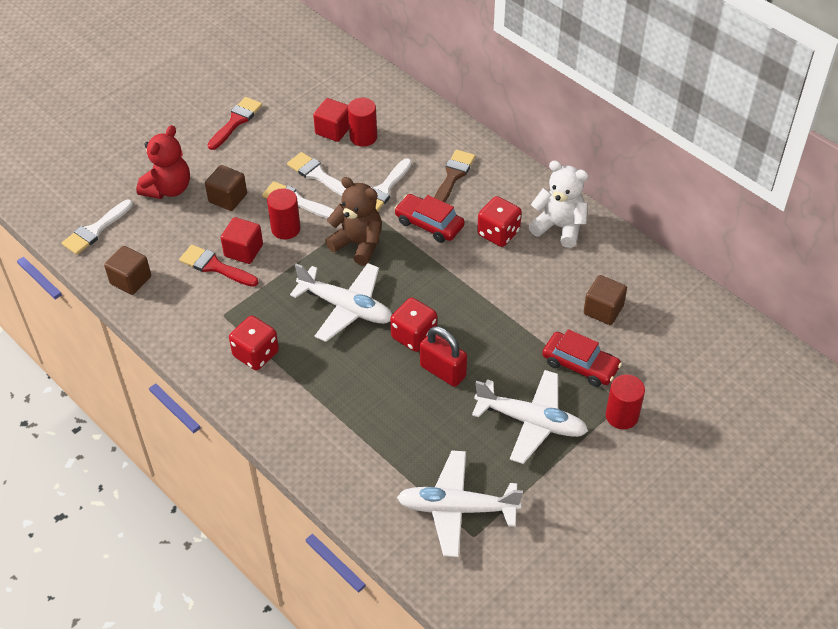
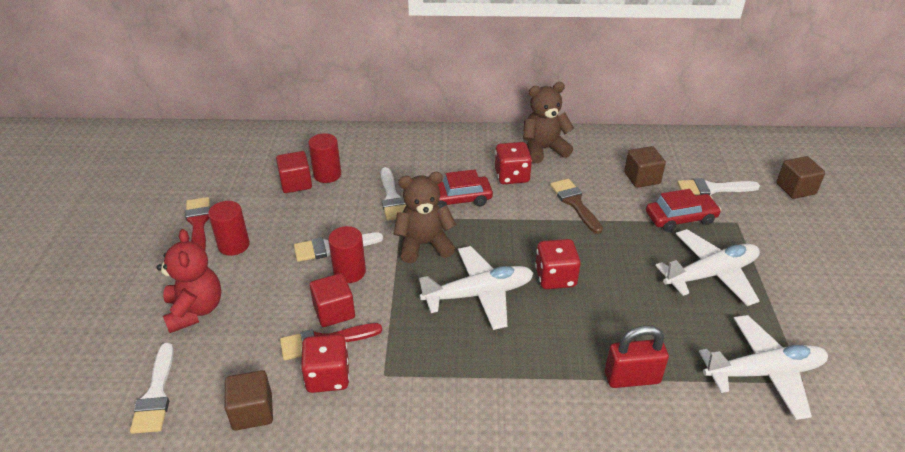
camera: 45 degrees left, 10 degrees down
brown cube [205,165,247,211] -> brown cube moved to [776,156,825,199]
red dice [229,316,279,370] -> red dice moved to [301,334,349,393]
white brush [287,152,346,196] -> white brush moved to [677,178,760,195]
white plane [397,451,523,557] -> white plane turned 150 degrees counterclockwise [699,315,828,420]
red padlock [420,326,467,387] -> red padlock moved to [605,325,669,388]
brown brush [434,150,475,202] -> brown brush moved to [550,179,603,234]
white teddy bear [529,160,588,248] -> brown teddy bear [523,82,574,163]
red cylinder [606,374,645,429] -> red cylinder moved to [208,201,250,256]

